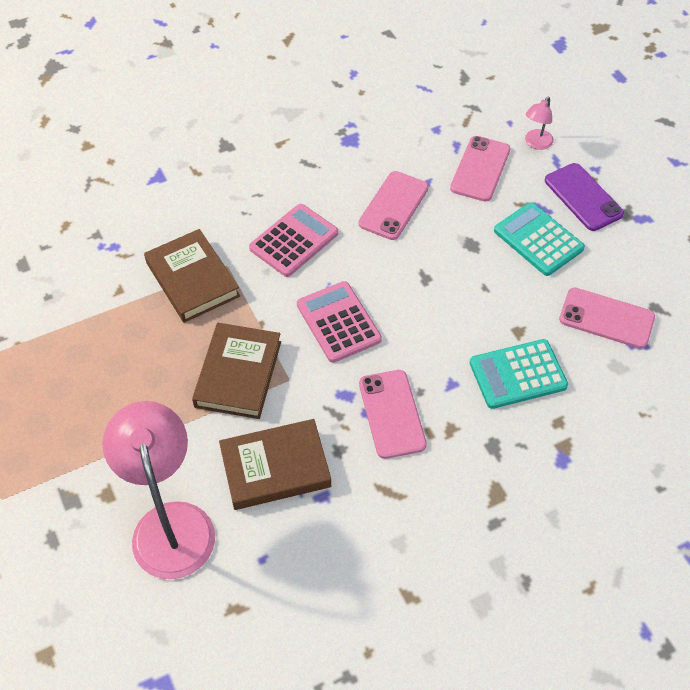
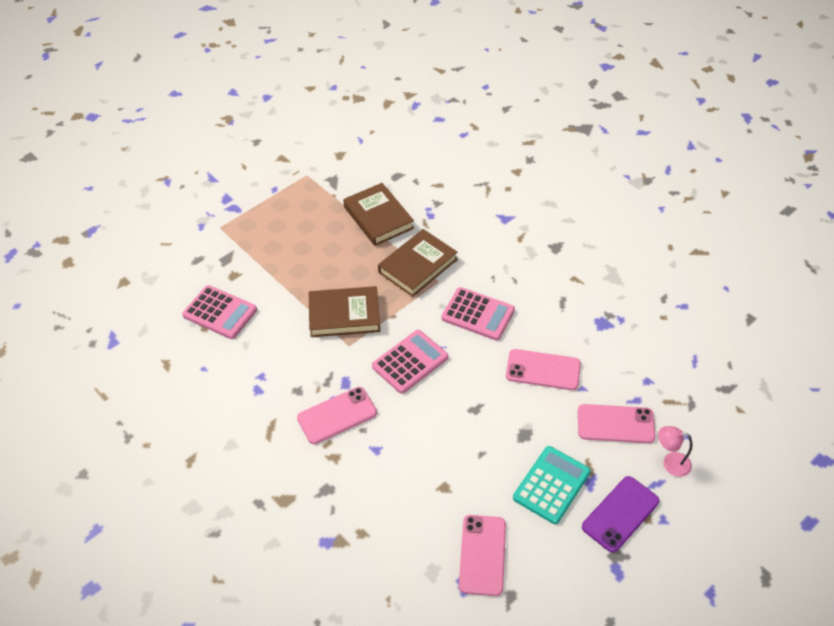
camera: 75 degrees right, 5 degrees down
pink lamp [102,401,215,579] -> pink calculator [182,285,257,339]
brown book [219,419,331,510] -> brown book moved to [343,183,414,246]
turquoise calculator [470,339,568,409] -> none

